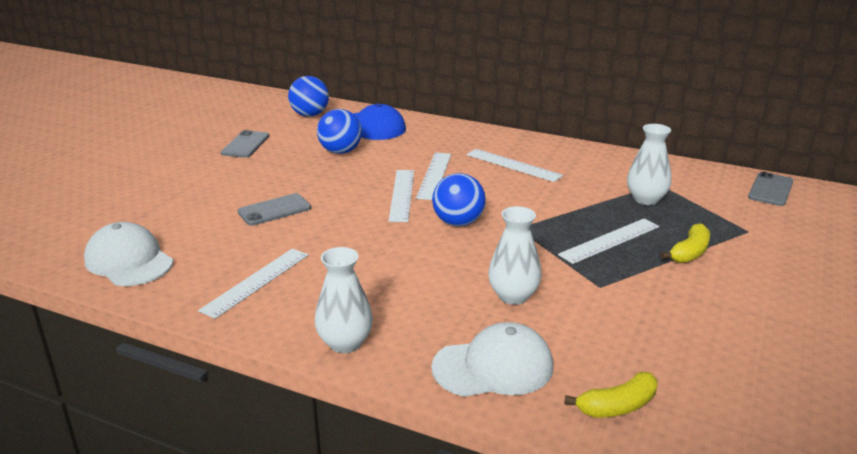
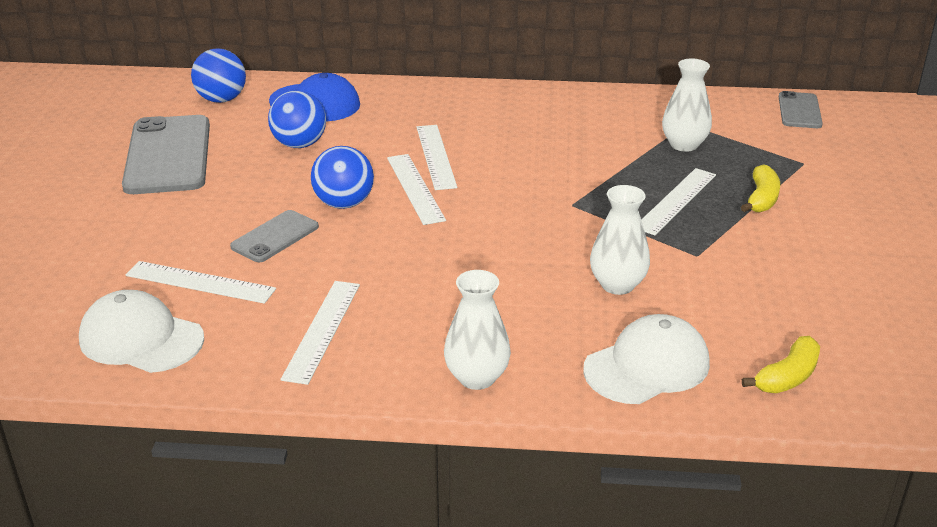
camera: 20 degrees left, 5 degrees up
grey phone [221,130,269,158] -> grey phone [122,115,210,194], size x1.89
blue ball [432,173,486,227] -> blue ball moved to [311,146,374,209]
white ruler [467,149,563,182] -> white ruler moved to [126,261,276,304]

